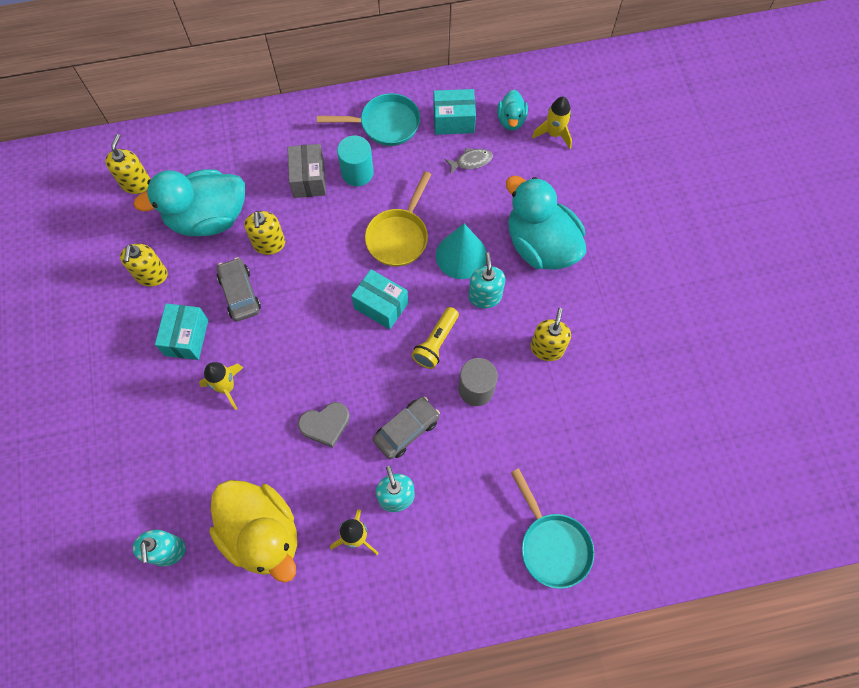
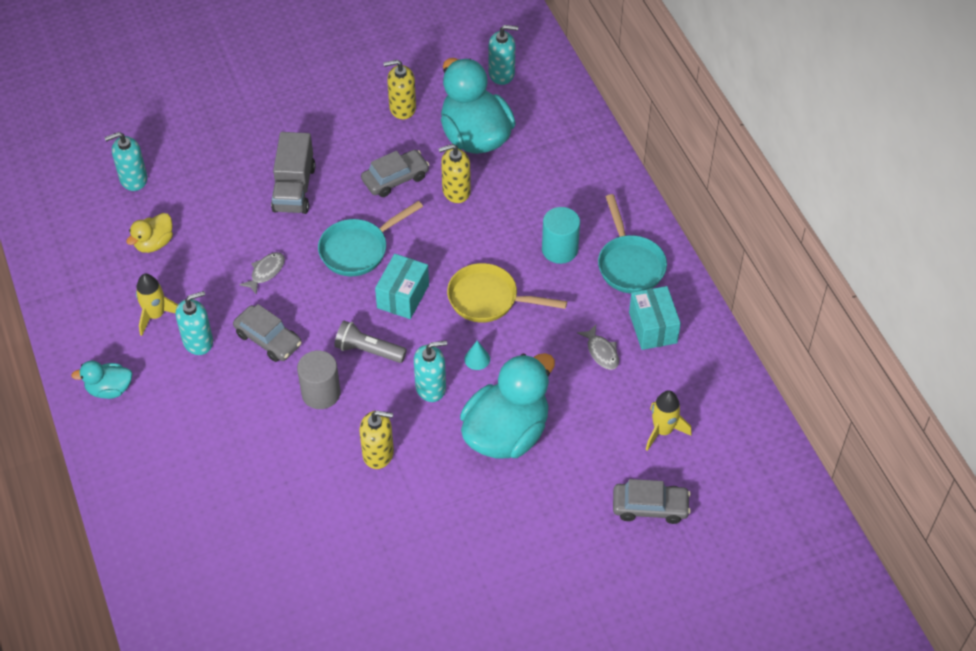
camera: 80 degrees right, 15 degrees down
yellow soap dispenser [105,134,150,194] -> turquoise soap dispenser [489,25,519,85]
turquoise box [155,303,208,360] -> none
yellow rocket [199,362,244,410] -> grey truck [271,132,316,214]
yellow duck [209,480,297,583] -> yellow duck [126,213,173,253], size x0.48
grey box [287,144,326,198] -> none
grey heart [298,402,350,448] -> grey fish [239,252,285,295]
yellow flashlight [411,307,459,369] -> grey flashlight [334,321,407,363]
turquoise cone [436,224,487,279] -> turquoise cone [464,341,490,370], size x0.44
turquoise duck [497,90,528,131] -> turquoise duck moved to [71,361,132,399]
turquoise pan [511,468,594,589] -> turquoise pan moved to [318,201,423,276]
none -> grey car [613,479,691,524]

